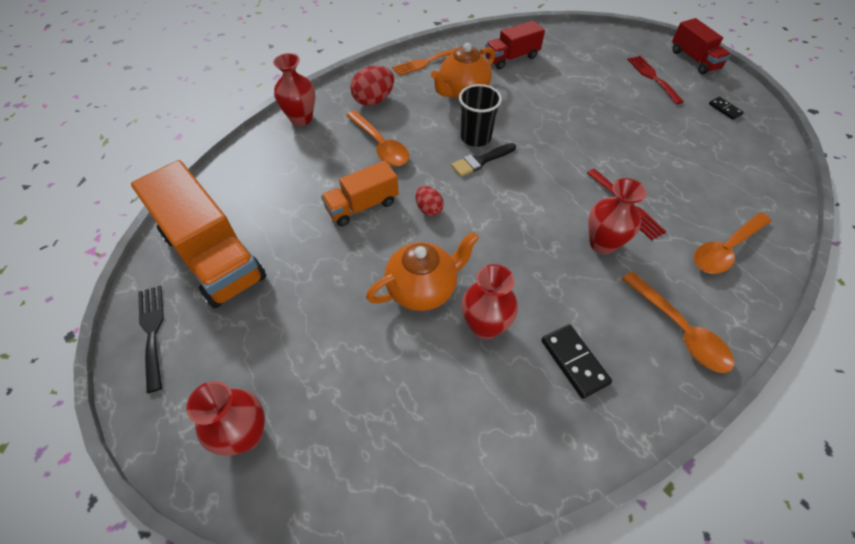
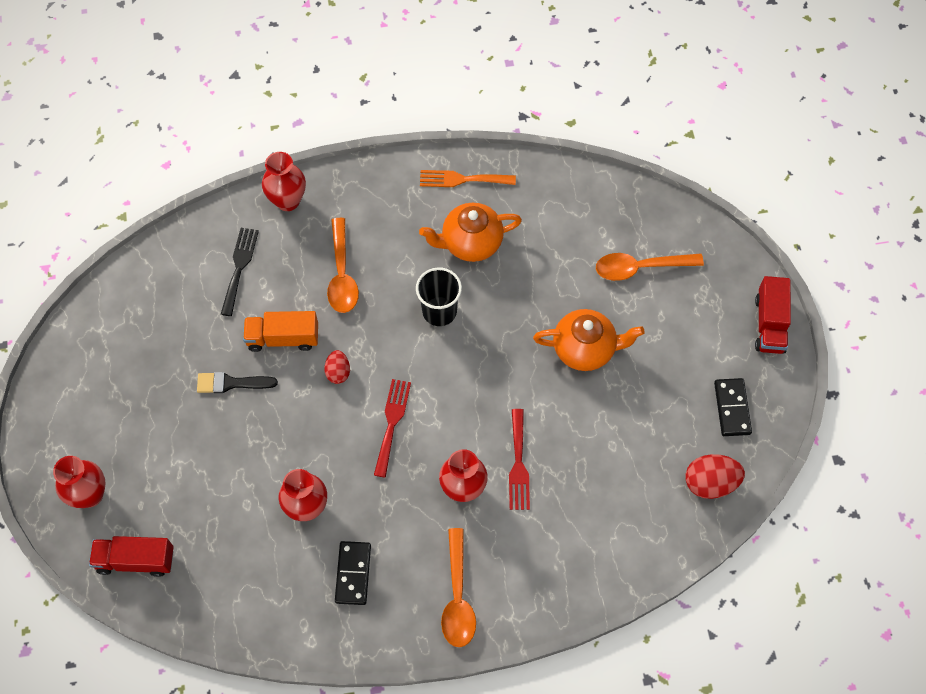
camera: 30 degrees right, 10 degrees up
orange truck [131,160,266,308] -> none
black fork [138,286,164,393] -> black fork moved to [221,228,259,316]
red egg [350,66,394,106] -> red egg moved to [685,454,745,499]
orange teapot [366,232,479,311] -> orange teapot moved to [533,309,645,371]
black brush [451,143,516,177] -> black brush moved to [197,372,278,393]
red truck [485,21,545,70] -> red truck moved to [89,536,173,577]
red fork [627,56,684,104] -> red fork moved to [374,379,411,478]
orange spoon [694,212,772,274] -> orange spoon moved to [596,253,704,281]
black domino [709,97,744,120] -> black domino [714,378,752,436], size x1.62

